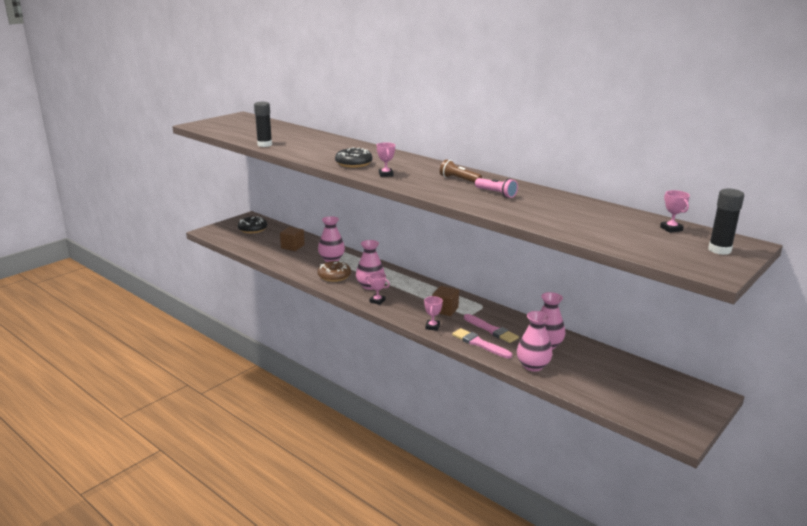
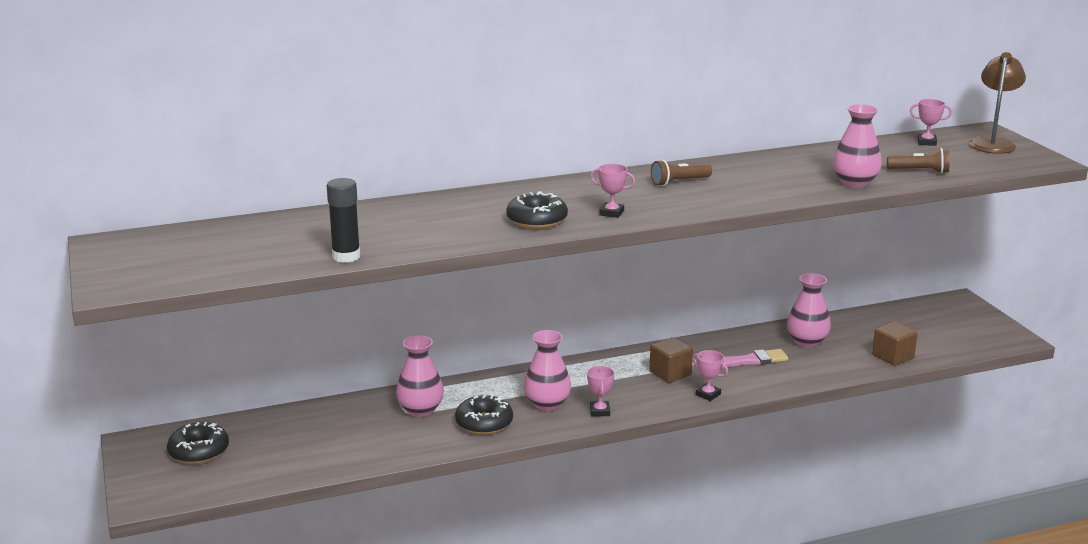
camera: 60 degrees left, 0 degrees up
brown cube [280,227,305,251] -> brown cube moved to [872,321,918,366]
brown donut [317,261,351,282] -> black donut [455,395,513,435]
pink trophy [365,272,390,305] -> pink trophy turned 60 degrees counterclockwise [587,366,615,417]
pink brush [452,328,512,358] -> none
pink flashlight [475,178,518,198] -> none
pink vase [517,311,553,372] -> pink vase moved to [833,104,882,188]
black glue stick [708,189,744,255] -> brown lamp [969,52,1026,154]
none -> brown flashlight [887,148,950,174]

